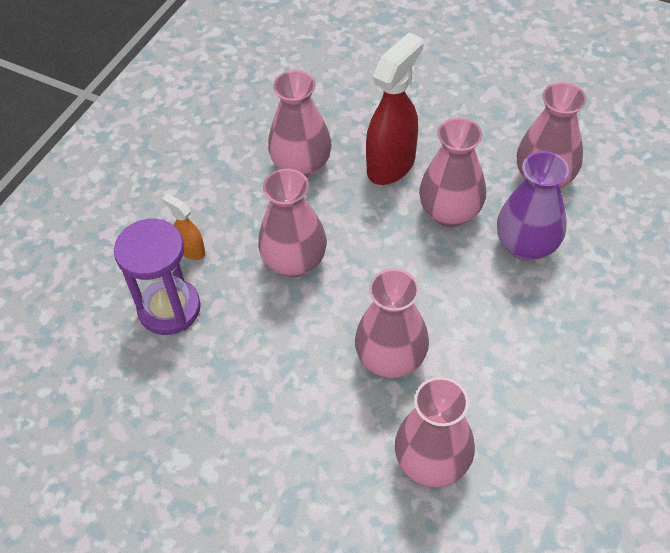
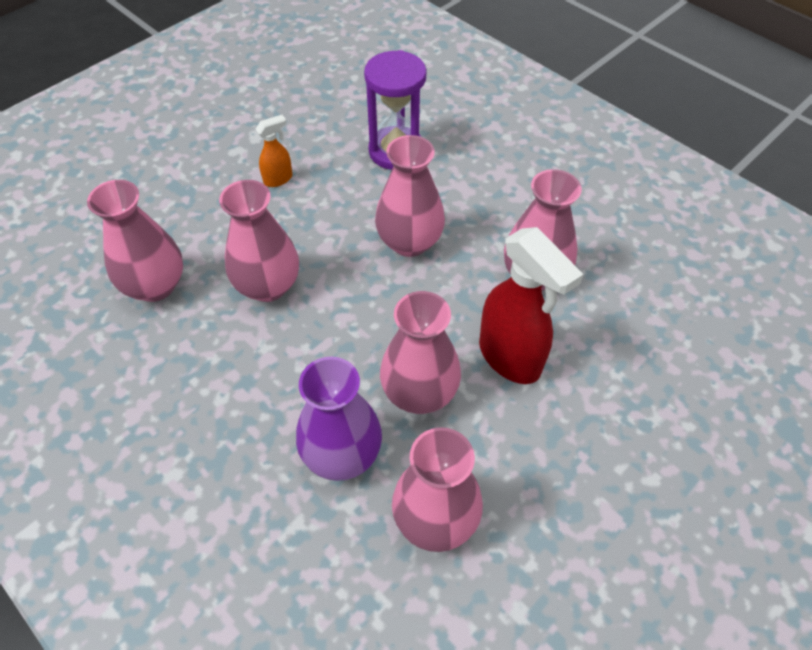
camera: 105 degrees right, 0 degrees up
orange spray bottle [162,194,205,260] -> orange spray bottle moved to [255,115,292,187]

